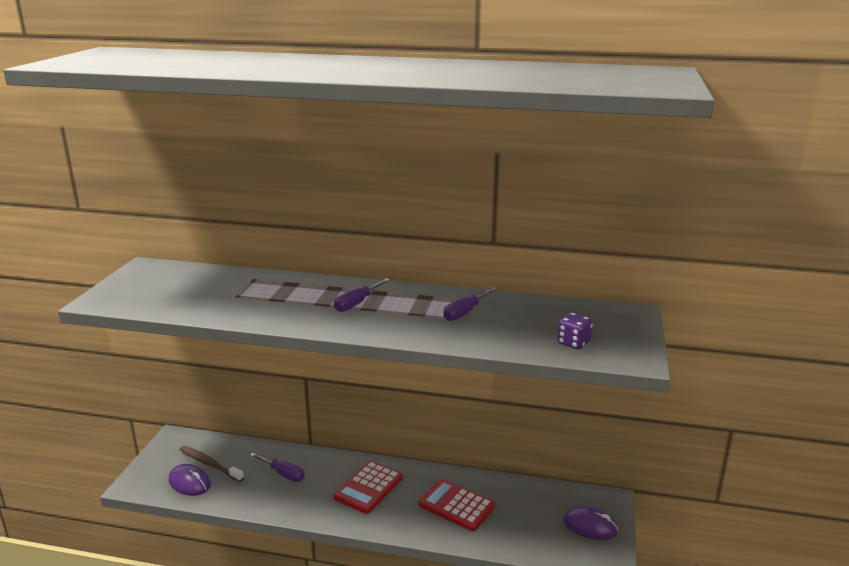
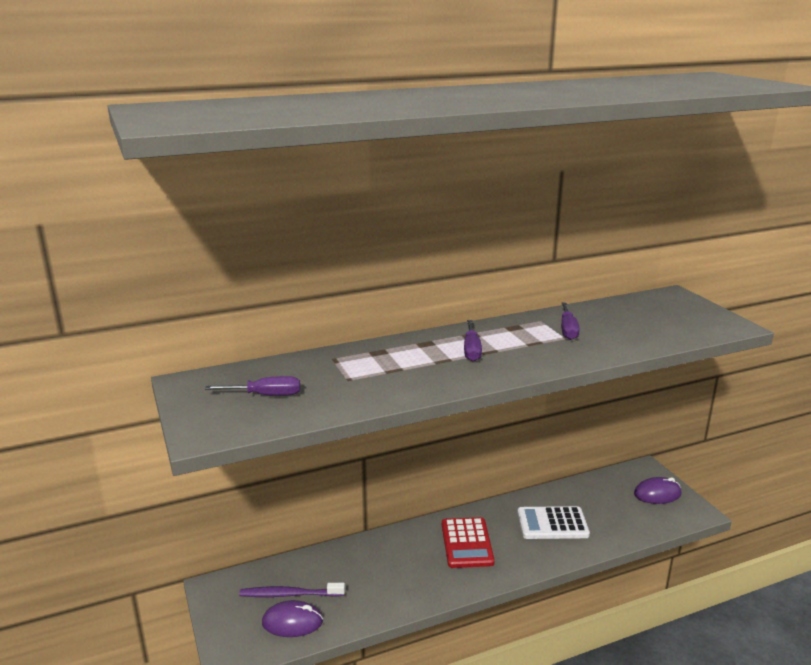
camera: 35 degrees left, 0 degrees up
brown toothbrush [180,446,244,482] -> purple toothbrush [239,583,345,597]
purple screwdriver [250,453,305,482] -> purple screwdriver moved to [205,376,300,396]
red calculator [419,479,495,531] -> white calculator [517,506,590,539]
purple dice [557,313,593,350] -> none

